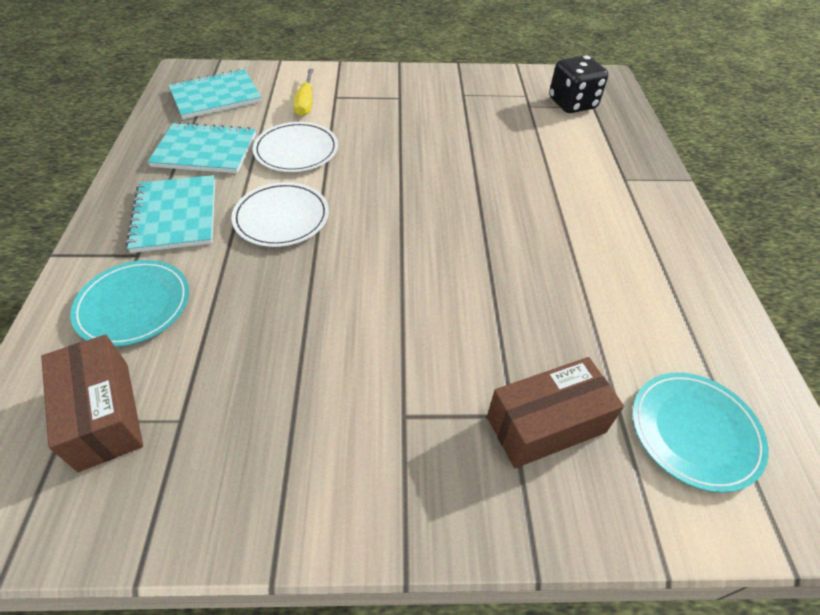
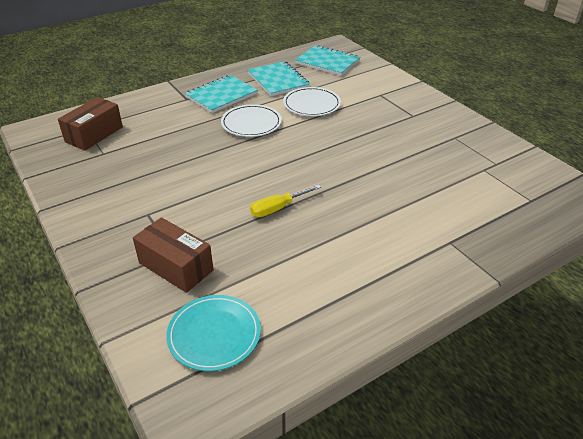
camera: 60 degrees right, 10 degrees down
turquoise plate [70,260,189,347] -> none
yellow screwdriver [293,69,314,116] -> yellow screwdriver moved to [250,185,321,217]
black dice [549,55,608,113] -> none

